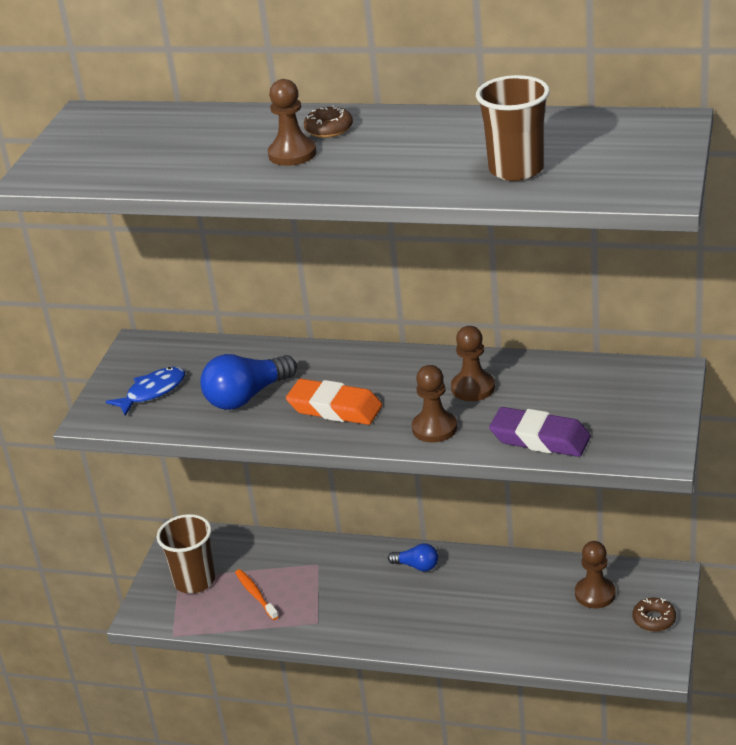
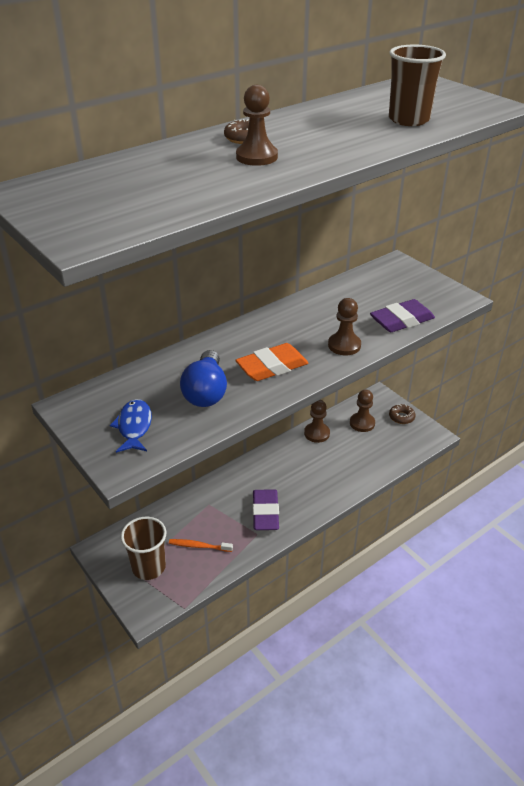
camera: 55 degrees left, 5 degrees up
blue light bulb [388,543,438,571] -> none
brown pawn [451,326,495,401] -> brown pawn moved to [304,400,330,443]
none -> purple eraser [253,489,279,530]

